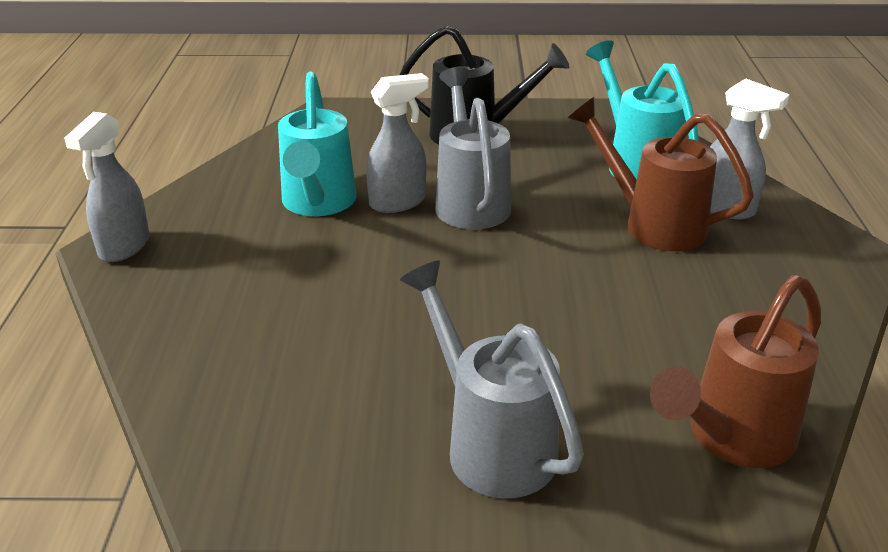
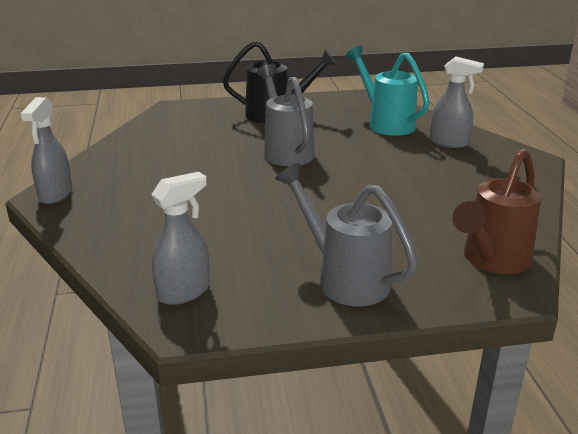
camera: 10 degrees left, 5 degrees down
turquoise watering can [278,72,357,216] -> none
grey spray bottle [366,73,429,213] -> grey spray bottle moved to [151,172,210,305]
brown watering can [568,97,754,251] -> none

